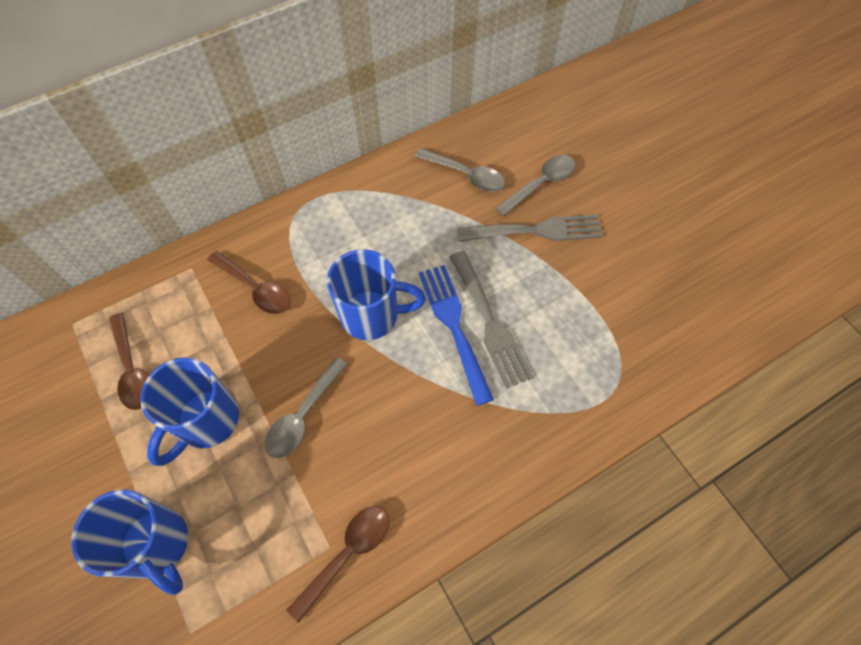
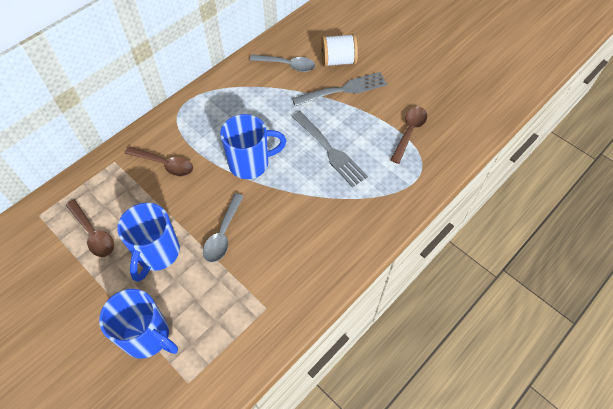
camera: 15 degrees left, 5 degrees down
brown spoon [287,506,389,623] -> brown spoon moved to [391,107,427,164]
blue fork [419,265,494,406] -> none
grey spoon [496,155,575,216] -> white spool [321,34,358,67]

